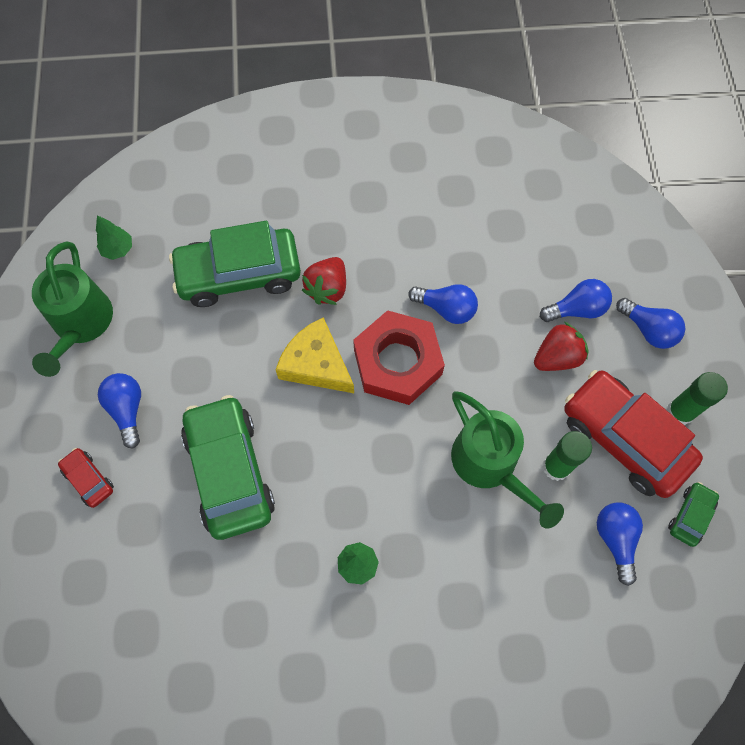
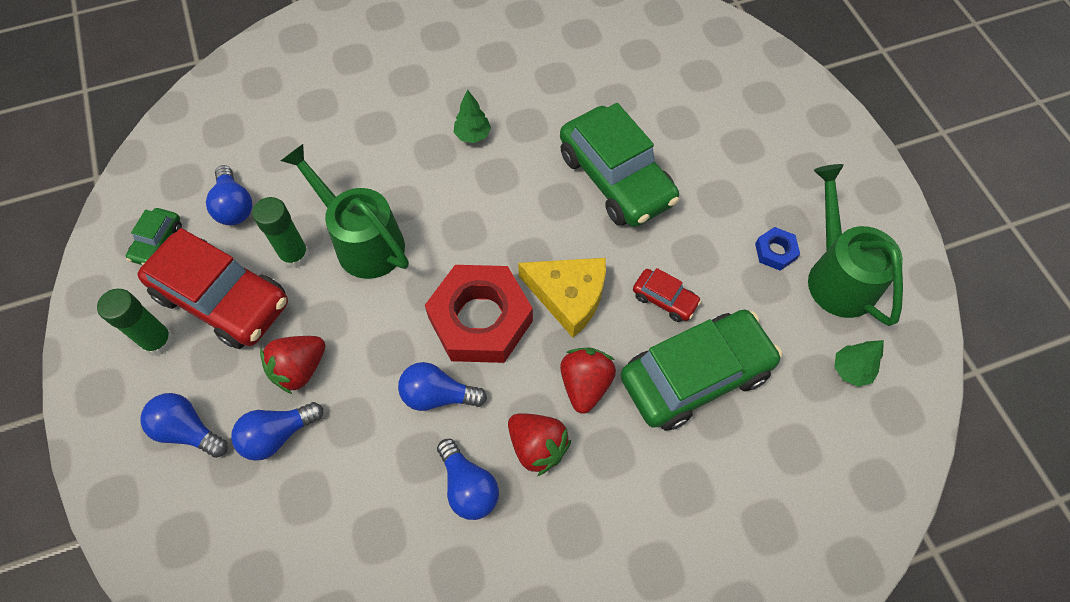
camera: 165 degrees right, 5 degrees down
red car [58,448,114,508] -> red car moved to [633,268,701,322]
blue light bulb [98,373,141,449] -> blue light bulb moved to [437,439,499,520]
none -> red strawberry [508,413,571,476]
none -> blue nut [755,227,800,271]

